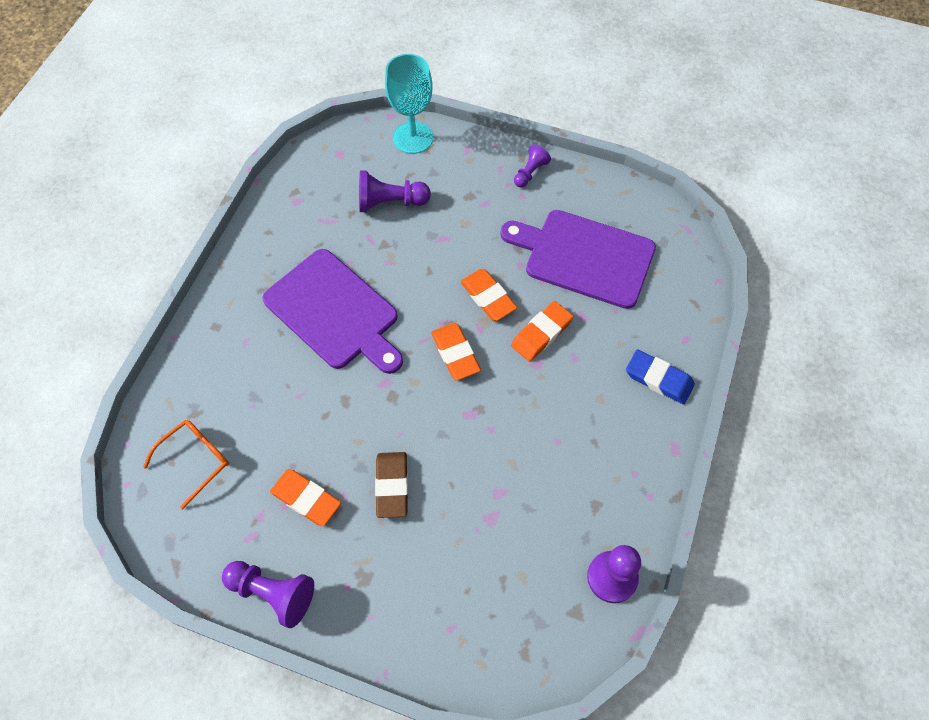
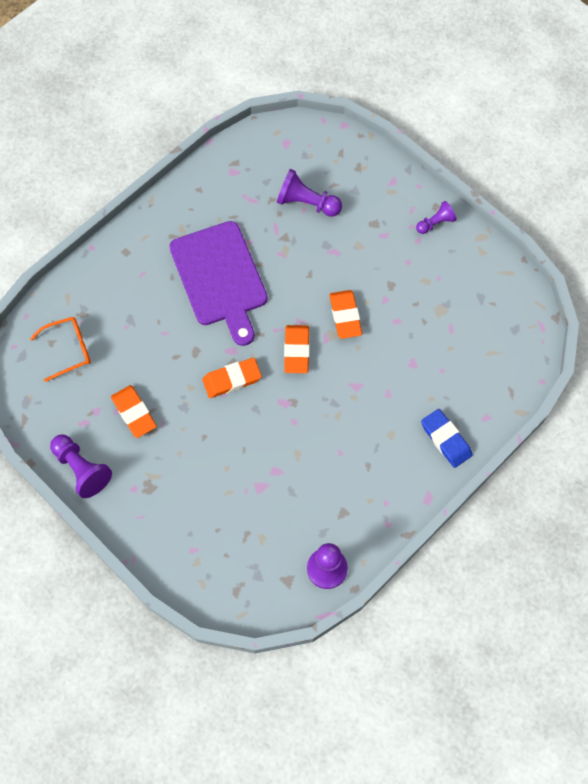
camera: 25 degrees right, 5 degrees up
brown eraser [375,452,408,518] -> none
turquoise goblet [385,54,433,154] -> none
purple cutting board [500,210,656,309] -> none
orange eraser [511,301,574,362] -> orange eraser moved to [202,358,262,398]

